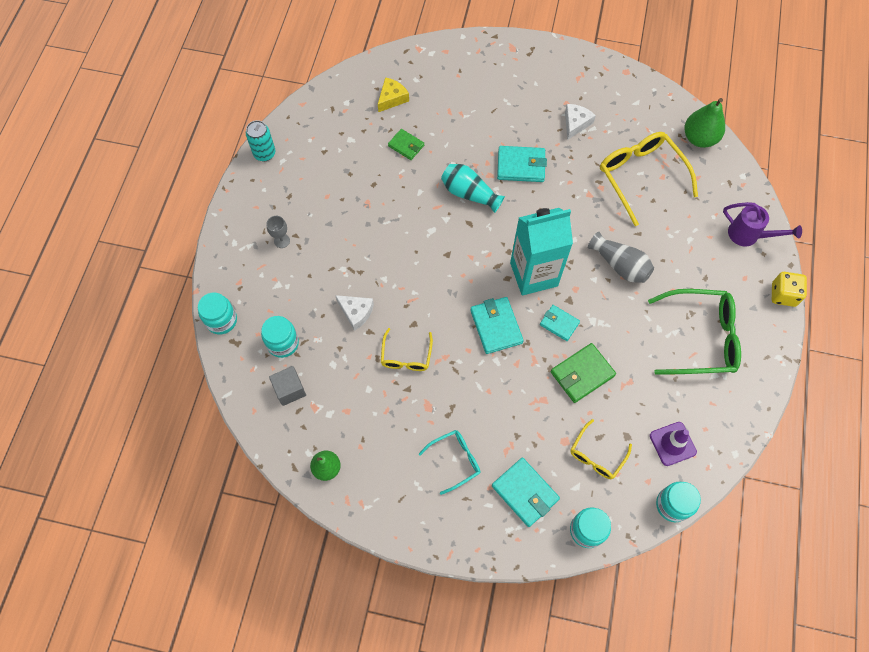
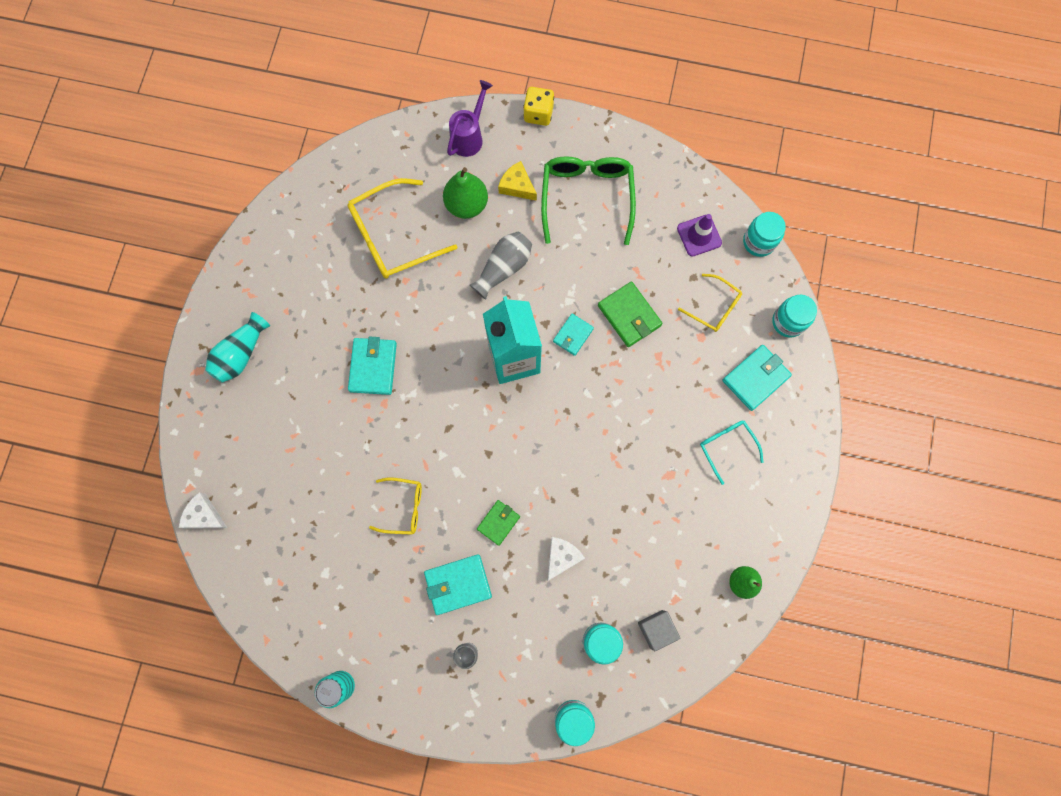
camera: 90 degrees left, 10 degrees up
yellow cheese [378,77,409,112] -> yellow cheese moved to [498,161,537,201]
yellow glasses [381,328,433,371] -> yellow glasses moved to [369,477,422,535]
green wallet [388,129,424,160] -> green wallet moved to [477,500,520,546]
turquoise vase [441,164,505,213] -> turquoise vase moved to [205,312,270,383]
turquoise wallet [470,297,524,354] -> turquoise wallet moved to [424,554,492,615]
white cheese [565,104,596,140] -> white cheese moved to [179,492,227,529]
green pear [684,98,725,148] -> green pear moved to [443,167,488,219]

